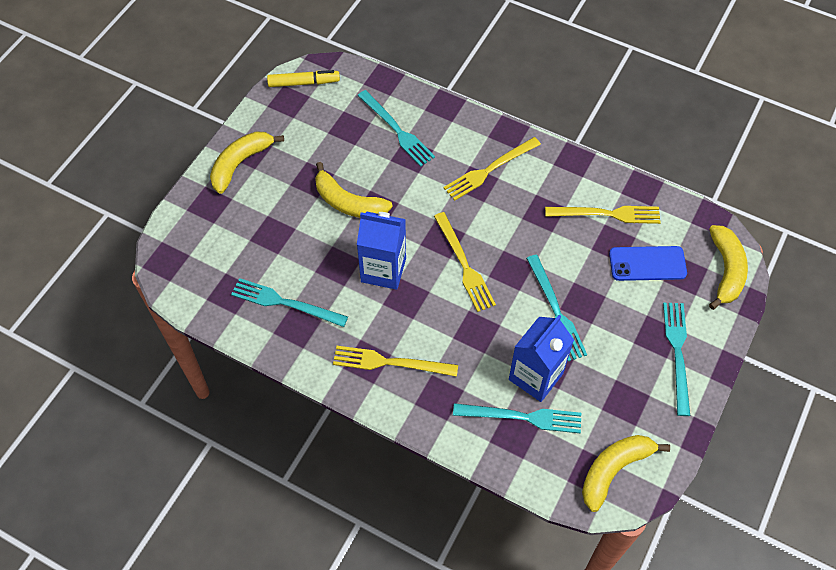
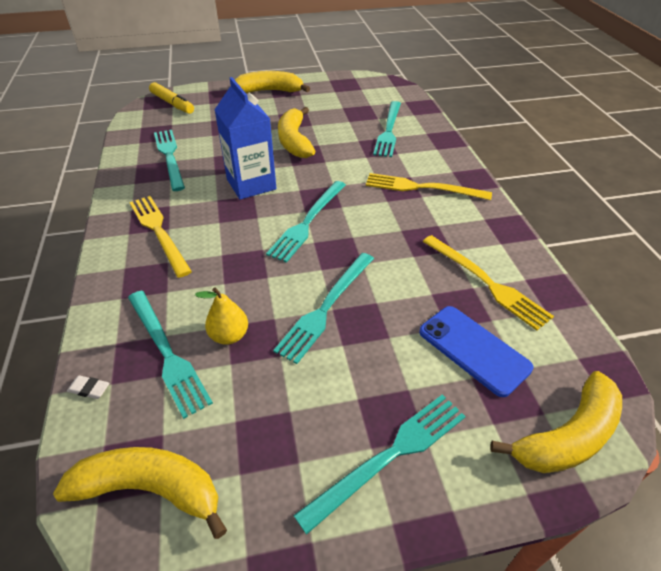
camera: 50 degrees right, 15 degrees down
yellow marker [267,70,340,87] -> yellow marker moved to [149,82,194,114]
yellow fork [434,212,496,312] -> turquoise fork [266,181,346,263]
blue carton [509,315,574,402] -> yellow pear [195,287,248,345]
none -> white eraser [67,375,109,399]

